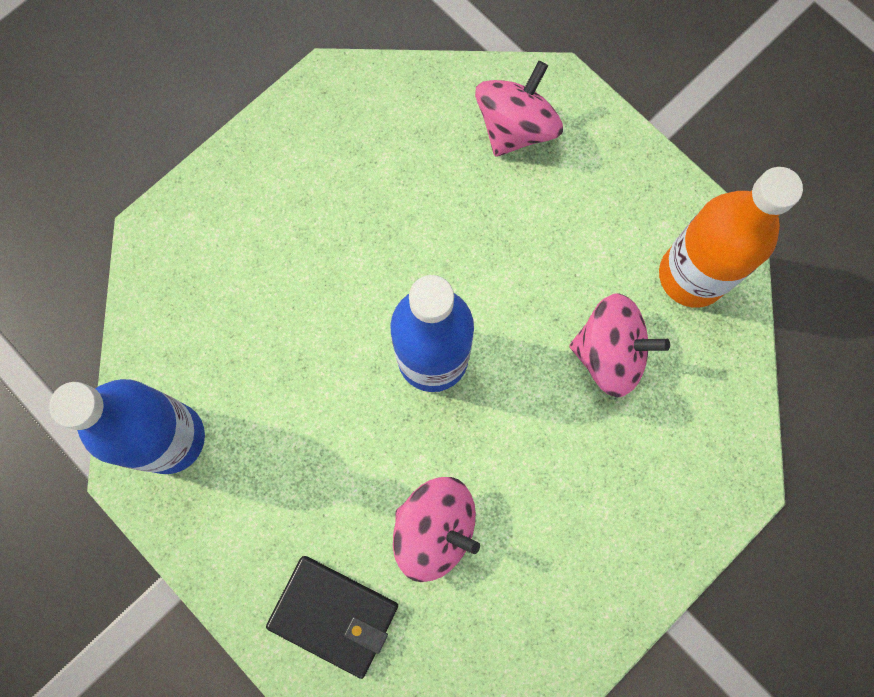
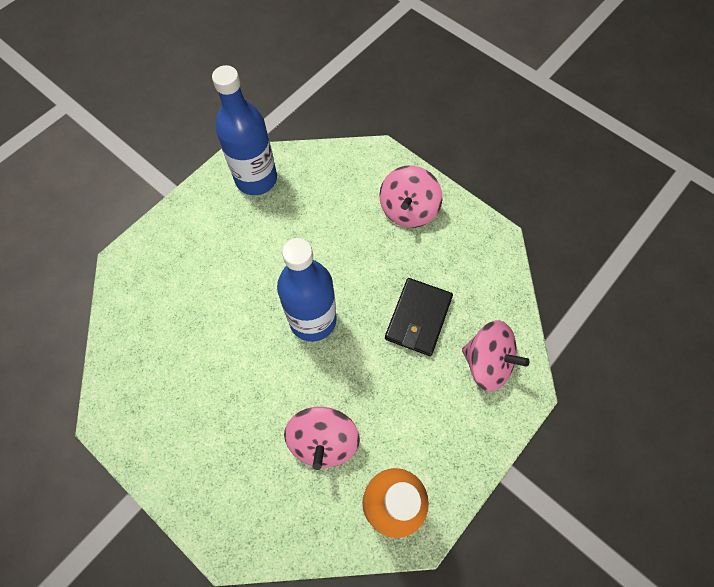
camera: 85 degrees right, 10 degrees down
black wallet [266,556,398,679] -> black wallet moved to [385,278,453,356]
pink spinning top [393,477,480,582] -> pink spinning top moved to [379,165,442,228]

